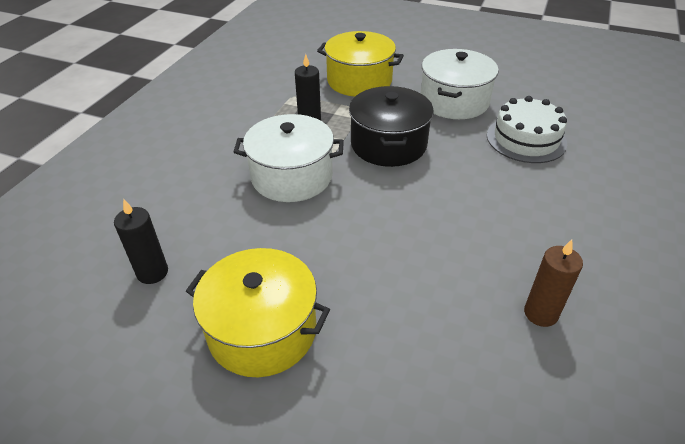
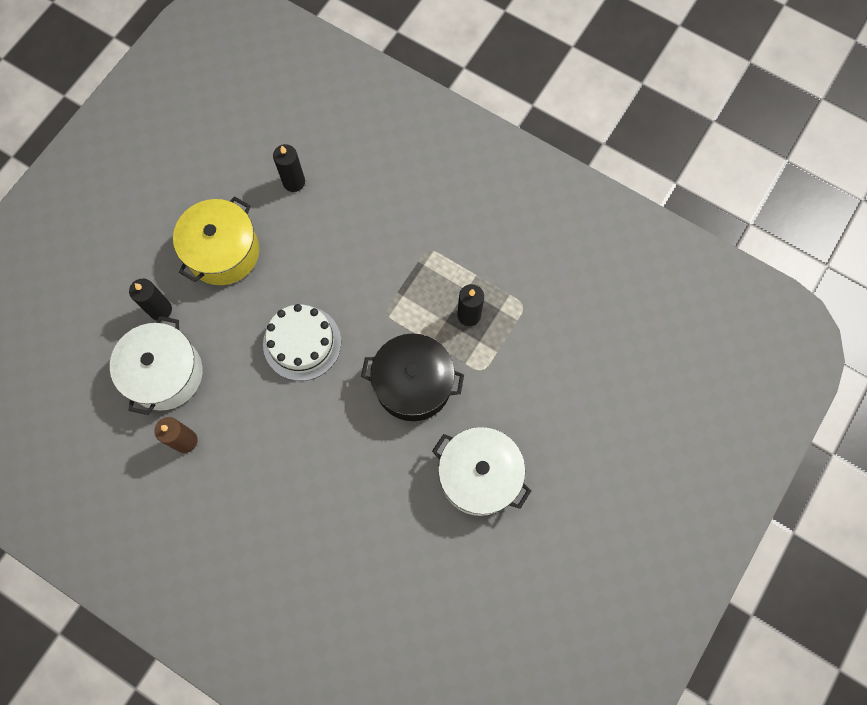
camera: 100 degrees right, 30 degrees up
white pot [233,114,344,202] -> white pot moved to [110,316,203,415]
yellow pot [317,31,404,97] -> none
white cake [487,96,567,163] -> white cake moved to [263,304,341,381]
none -> black candle [129,278,172,321]

